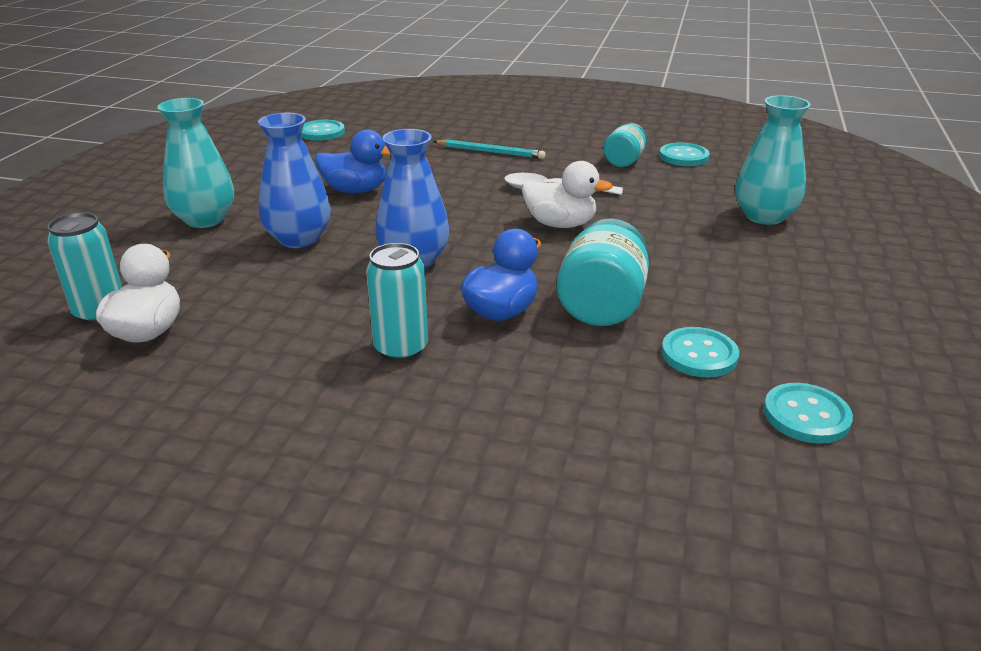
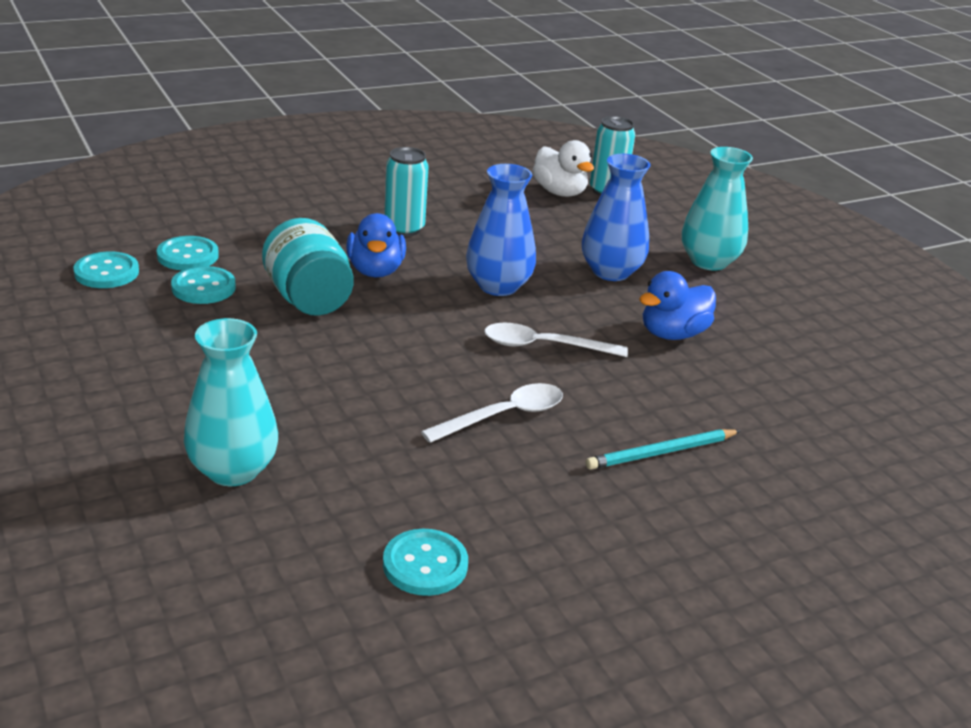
camera: 135 degrees right, 0 degrees up
turquoise button [301,120,345,141] -> turquoise button moved to [157,236,219,270]
white duck [522,161,613,228] -> none
turquoise jar [603,123,647,167] -> none
none -> white spoon [484,323,628,357]

